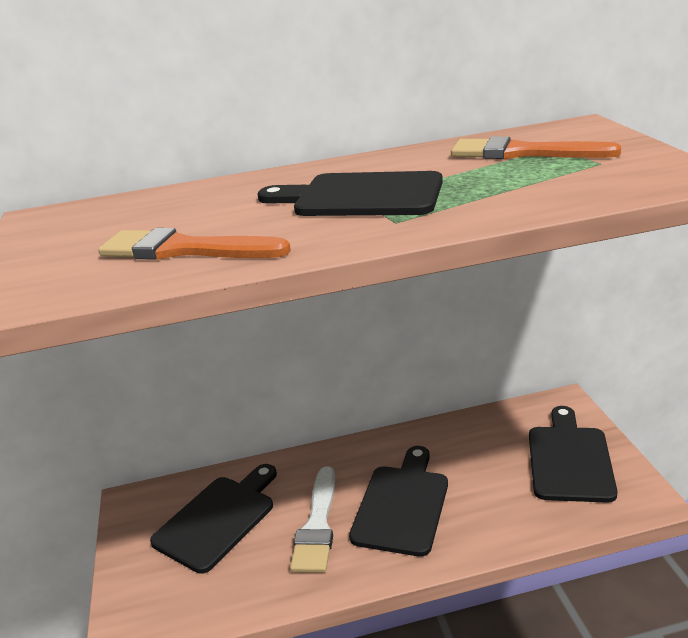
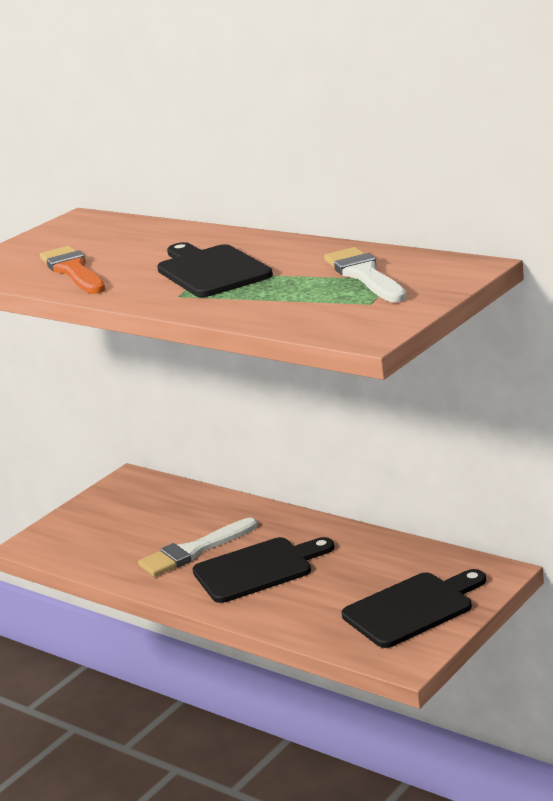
camera: 50 degrees right, 5 degrees down
black cutting board [150,464,277,574] -> none
orange brush [451,137,621,159] -> white brush [324,247,407,302]

